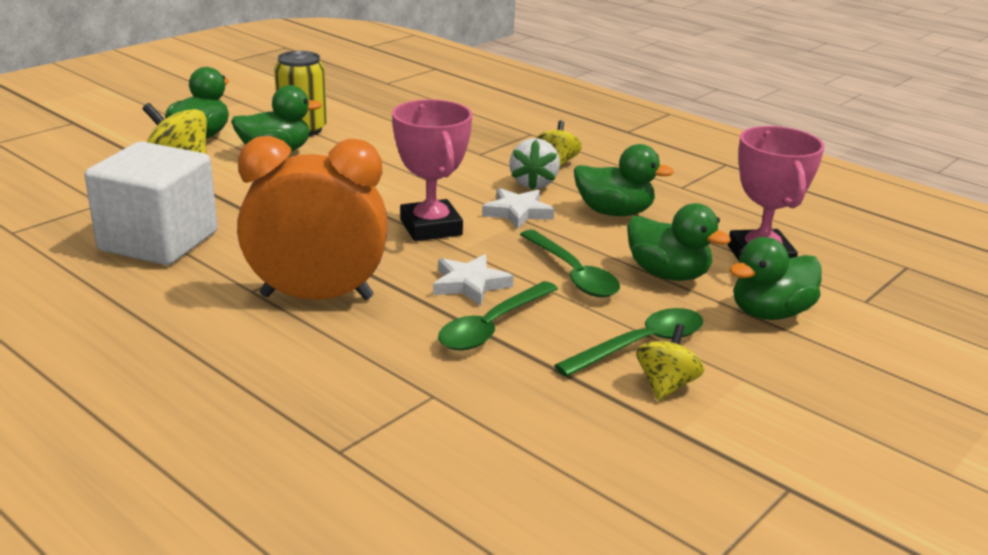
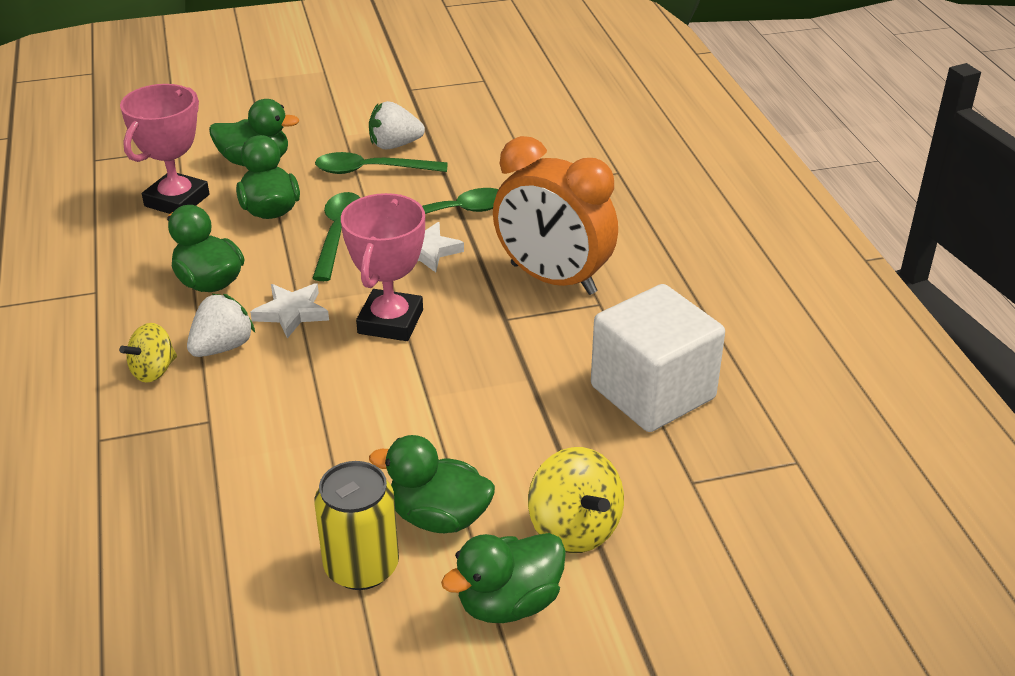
camera: 145 degrees left, 10 degrees up
yellow spinning top [636,324,704,401] -> white strawberry [369,101,425,150]

